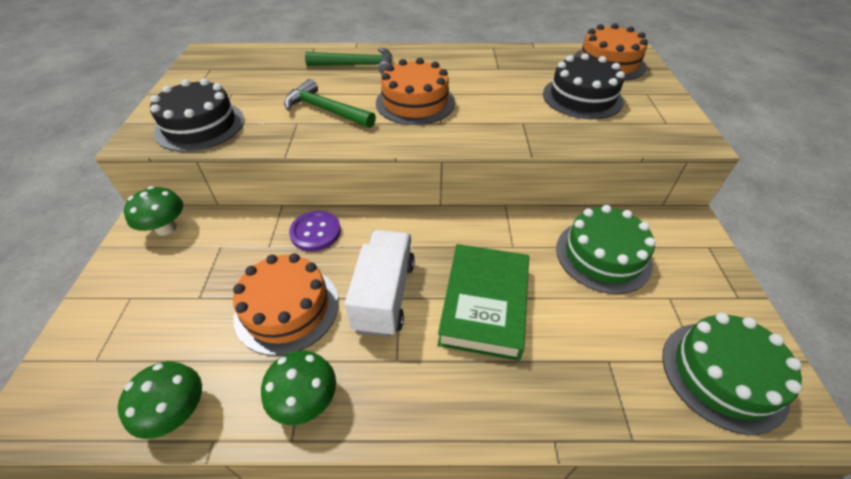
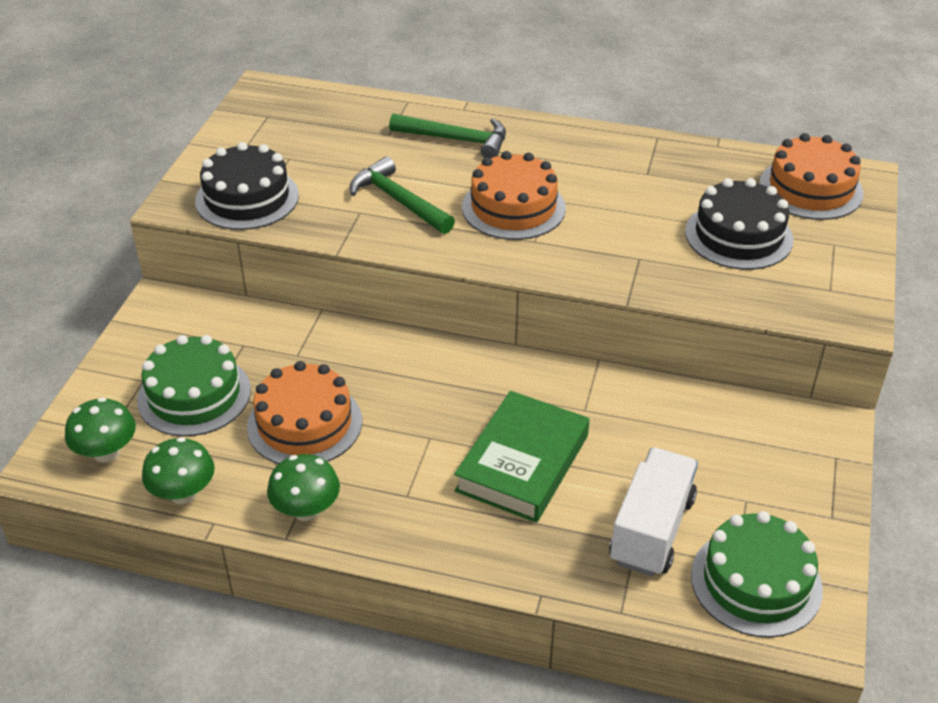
camera: 15 degrees right, 5 degrees down
green mushroom [124,186,183,236] -> green mushroom moved to [65,397,136,463]
purple button [289,211,341,251] -> none
white truck [345,230,415,337] -> white truck moved to [609,448,698,576]
green cake [556,205,656,294] -> green cake moved to [137,335,251,436]

